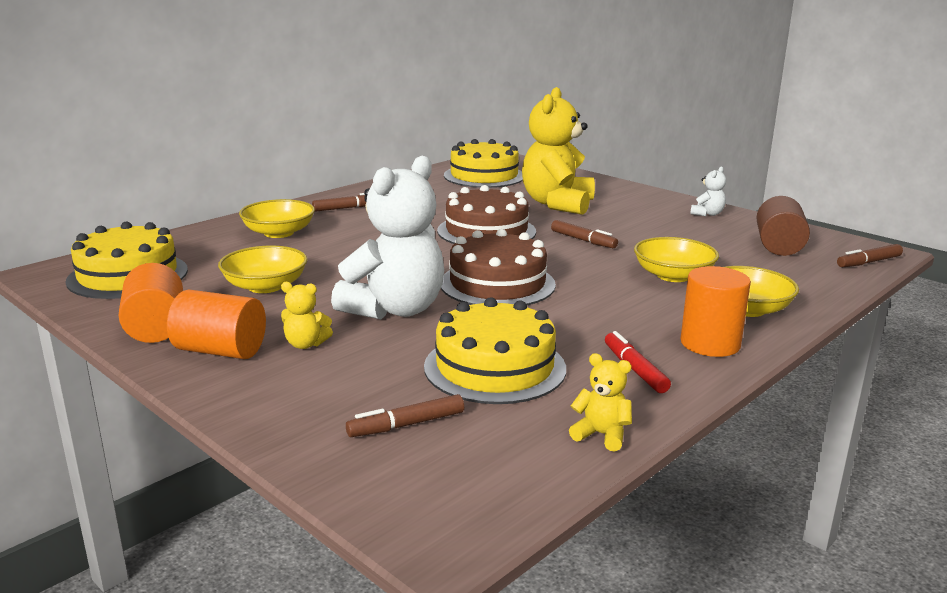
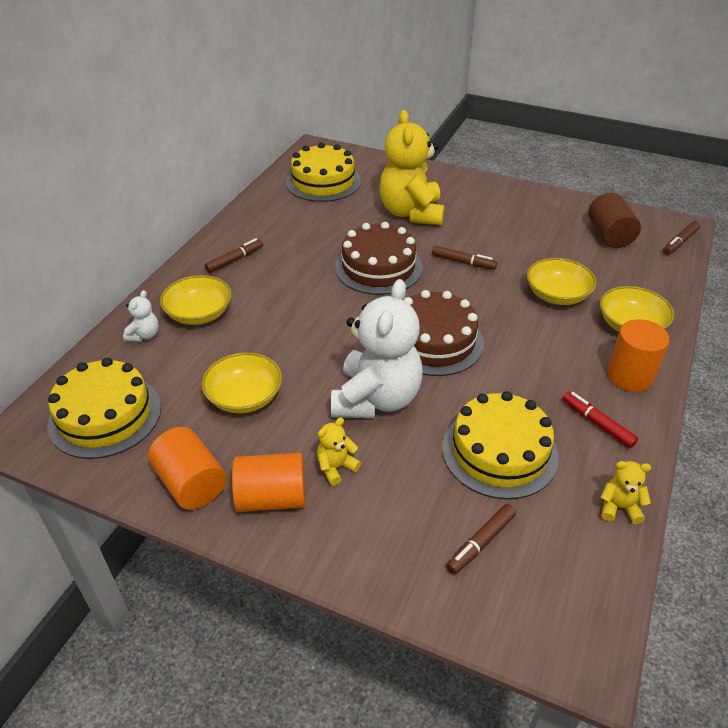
camera: 20 degrees left, 20 degrees up
yellow teddy bear [281,281,333,349] -> yellow teddy bear turned 150 degrees clockwise [317,418,361,486]
white teddy bear [690,167,726,216] -> white teddy bear moved to [123,290,159,342]

